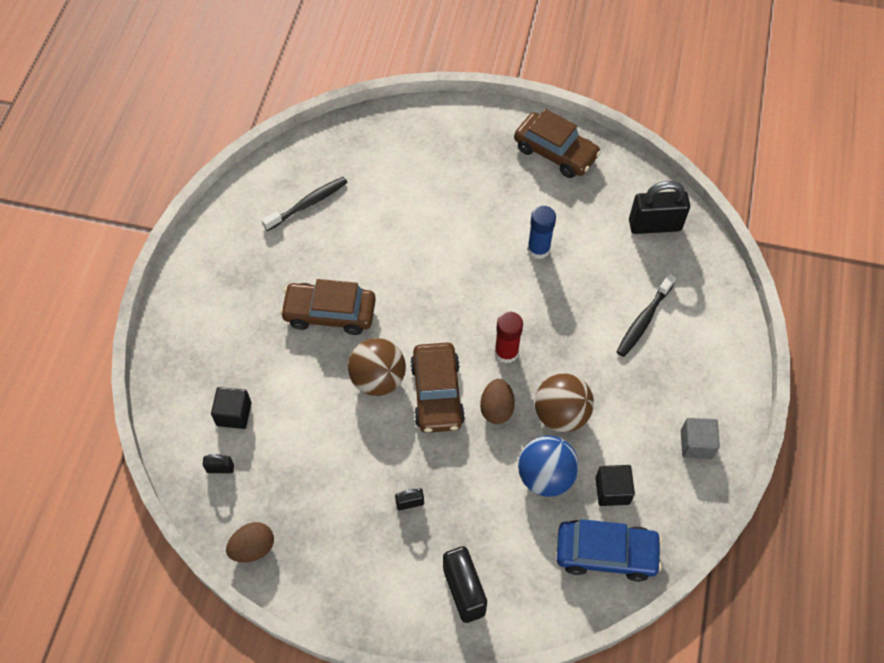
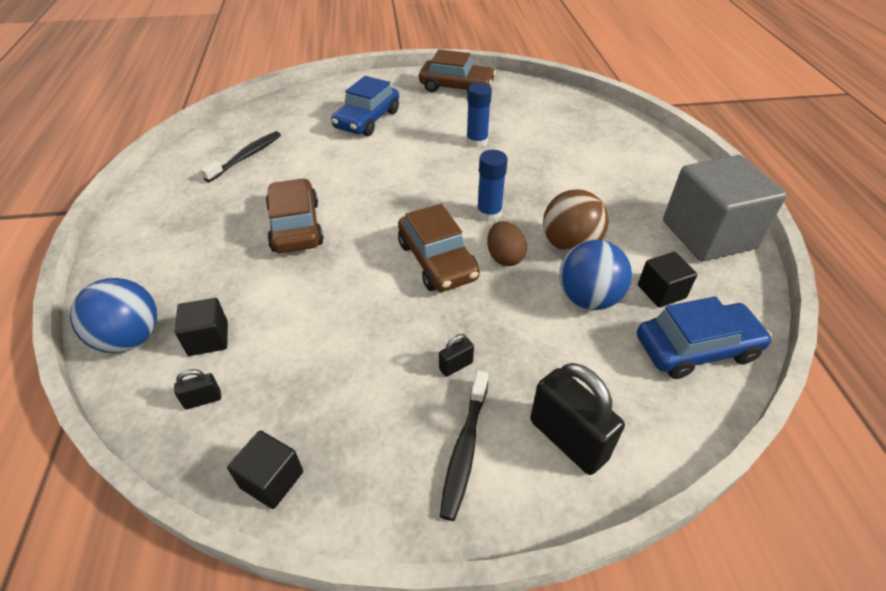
camera: 20 degrees left, 15 degrees down
brown egg [226,522,274,563] -> black cube [227,430,303,509]
brown car [280,279,376,335] -> brown car turned 90 degrees clockwise [266,178,324,253]
brown ball [348,338,406,396] -> none
red glue stick [494,312,523,363] -> blue glue stick [477,150,508,222]
black toothbrush [617,274,676,357] -> black toothbrush moved to [440,371,488,521]
black padlock [629,181,690,234] -> none
grey cube [681,418,720,459] -> grey cube [663,155,787,261], size x2.12
none -> blue ball [70,278,157,353]
none -> blue car [331,76,399,136]

